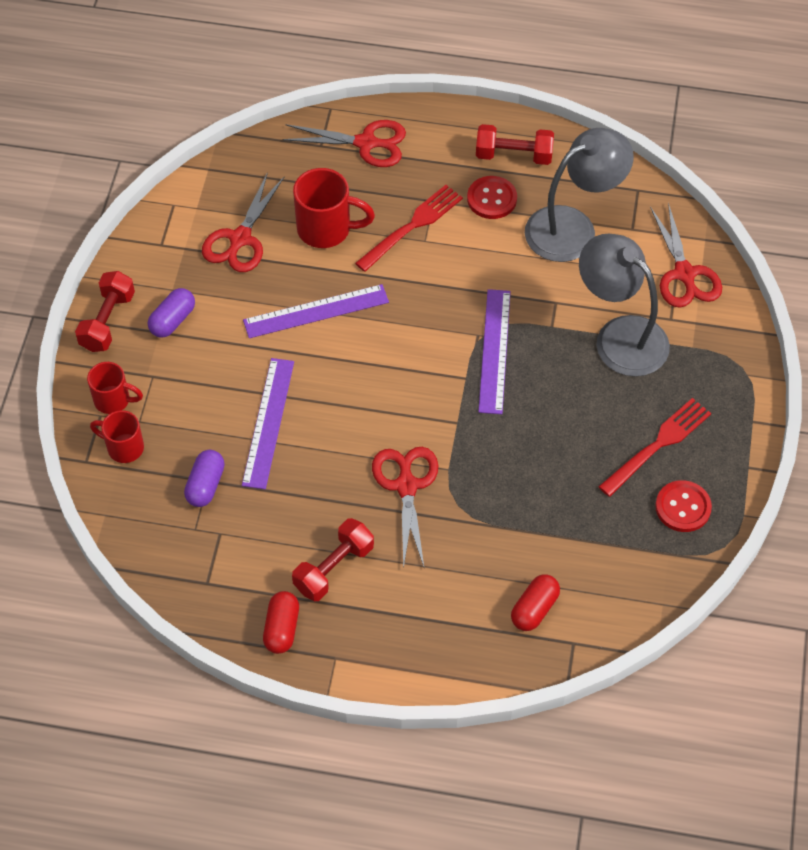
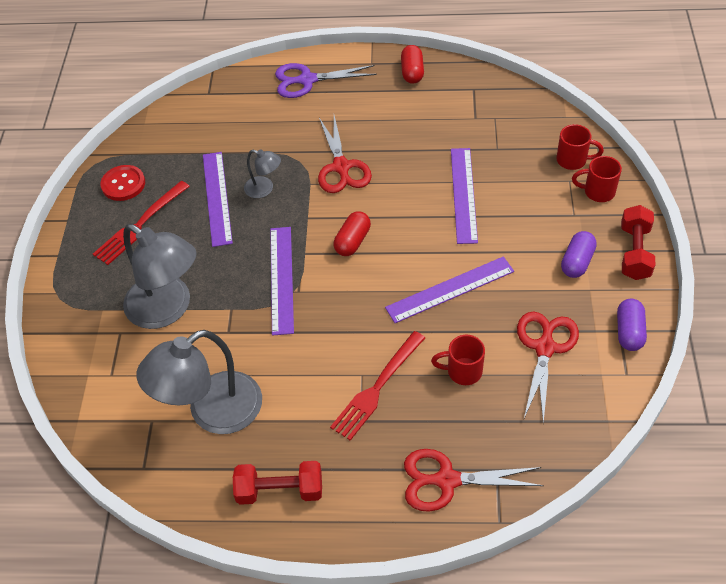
camera: 175 degrees right, 5 degrees down
purple capsule [184,450,225,507] -> purple capsule moved to [617,299,647,351]
red dumbbell [292,518,374,601] -> none
red mug [293,168,375,248] -> red mug [431,335,485,385], size x0.64
red button [467,176,517,219] -> none
red capsule [511,574,560,631] -> red capsule moved to [334,211,371,256]
red scissors [650,203,722,308] -> none
none -> purple ruler [203,152,233,247]
none -> grey lamp [244,149,281,198]
none -> purple scissors [275,63,377,98]

